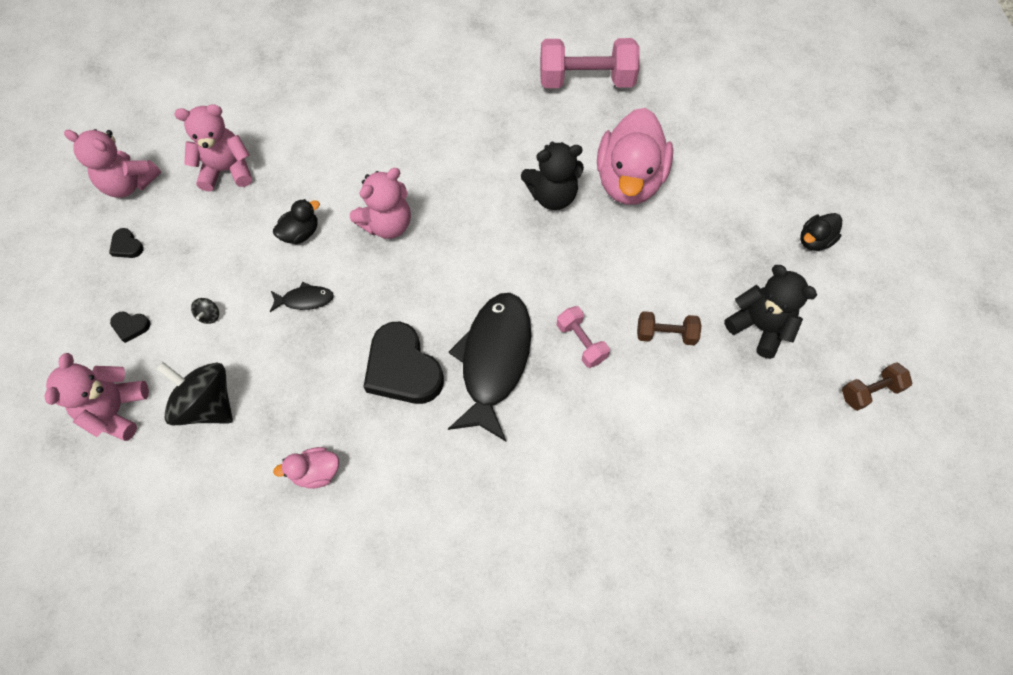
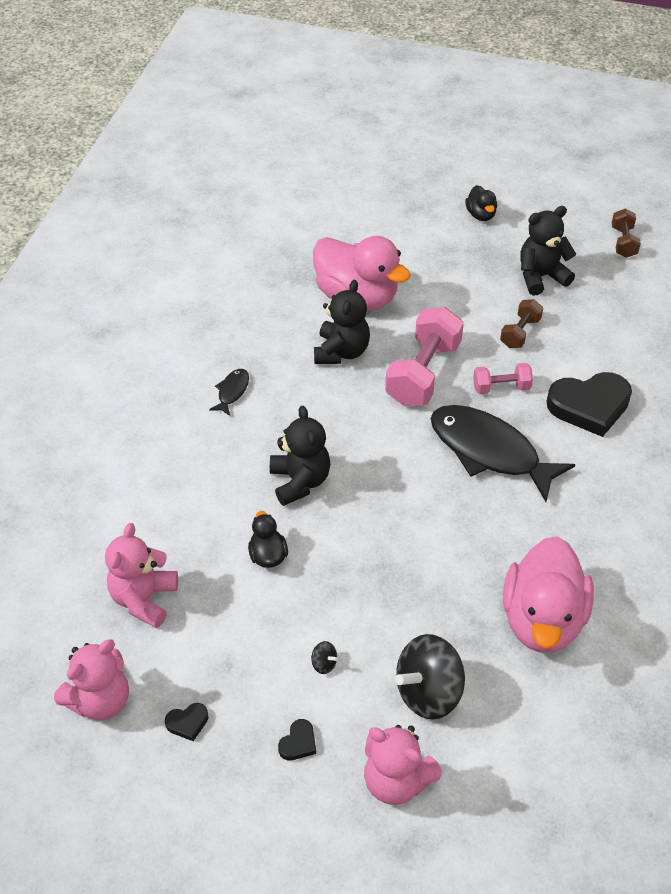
camera: 65 degrees left, 15 degrees down
black fish [270,282,334,312] -> black fish moved to [209,369,249,416]
pink duck [273,447,339,489] -> pink duck [503,536,594,653], size x2.18
pink teddy bear [350,168,411,239] -> black teddy bear [270,406,330,506]
black heart [363,322,444,404] -> black heart moved to [546,372,632,437]
pink dumbbell [540,38,640,88] -> pink dumbbell moved to [385,307,464,406]

